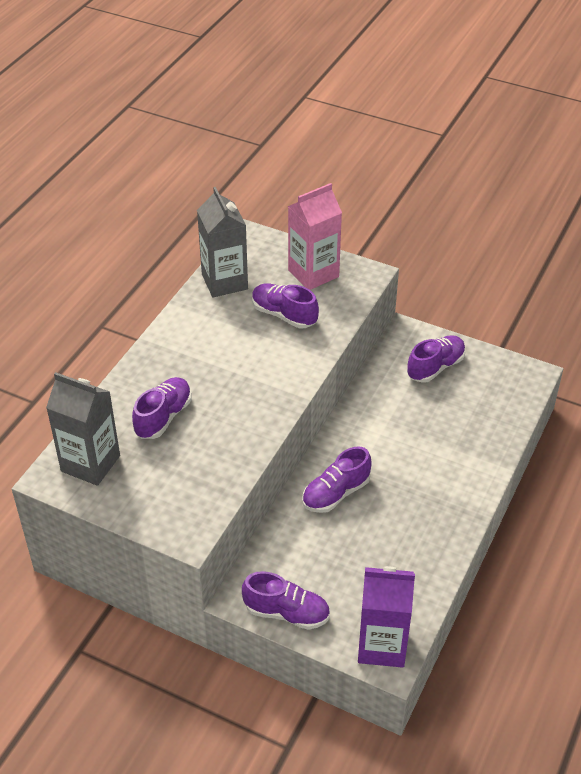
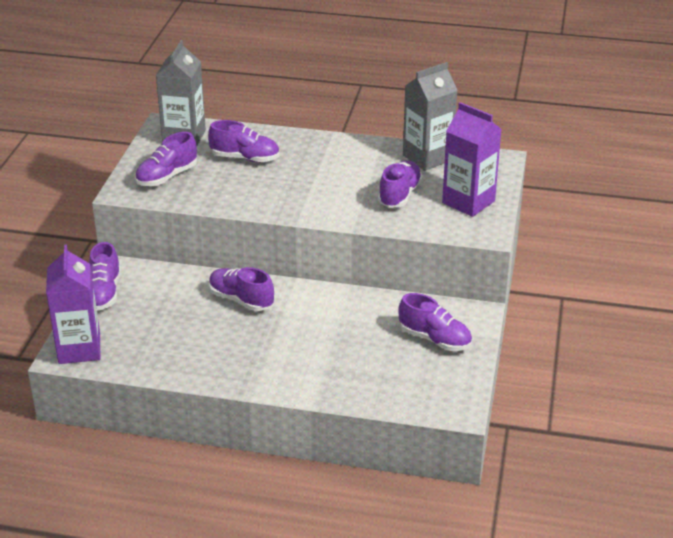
camera: 75 degrees right, 10 degrees down
pink carton [288,183,342,290] -> purple carton [442,102,502,217]
none -> purple shoe [135,132,197,186]

